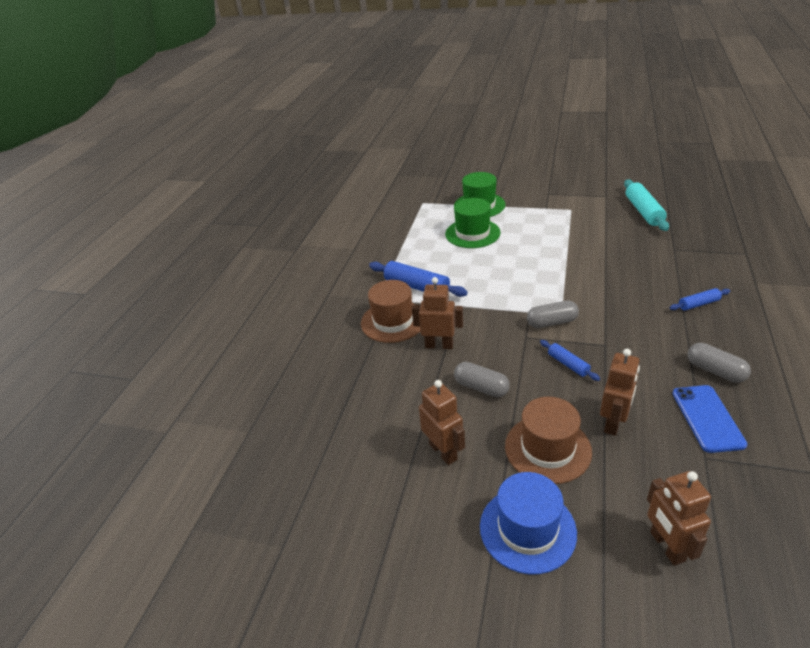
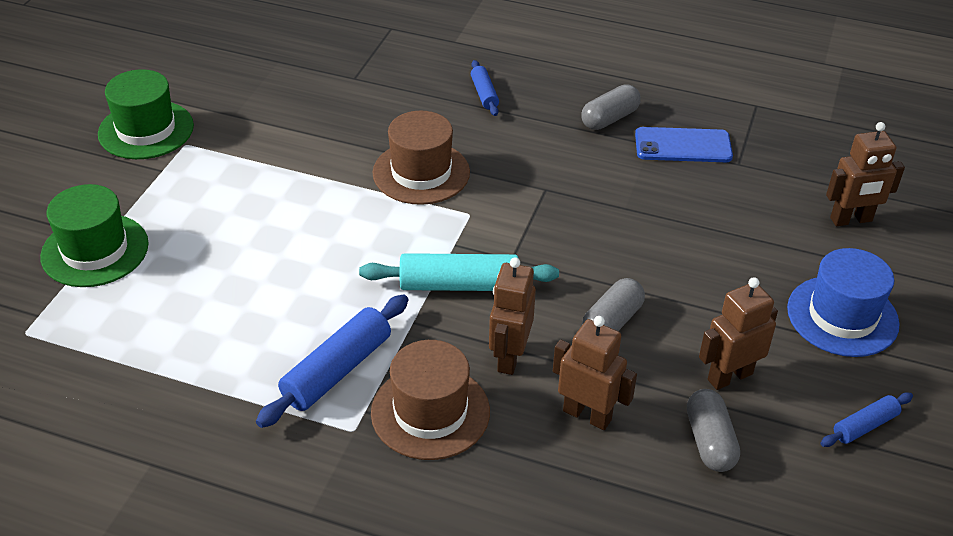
camera: 90 degrees left, 5 degrees up
green hat [445,198,501,248] -> green hat moved to [98,69,194,159]
brown hat [505,397,592,484] -> brown hat moved to [372,111,470,205]
grey capsule [527,300,579,328] -> grey capsule moved to [687,389,740,472]
blue rolling pin [540,340,600,381] -> blue rolling pin moved to [821,392,913,447]
brown robot [600,349,640,436] -> brown robot moved to [553,316,637,430]
turquoise rolling pin [624,179,669,231] -> turquoise rolling pin moved to [359,253,559,291]

